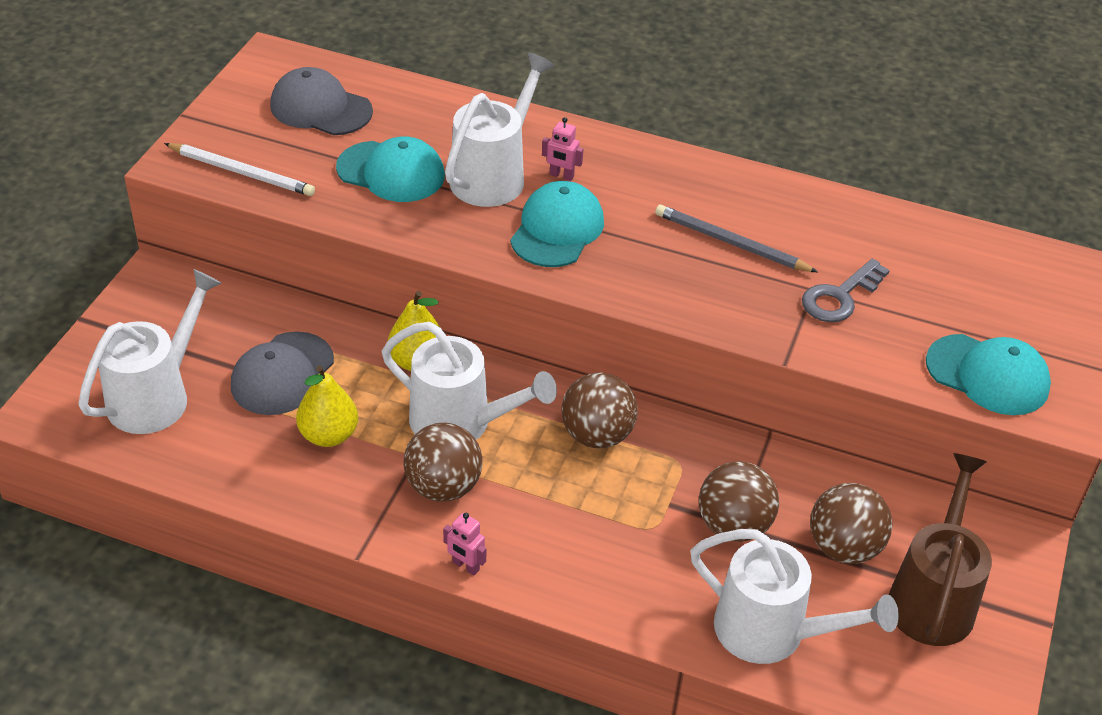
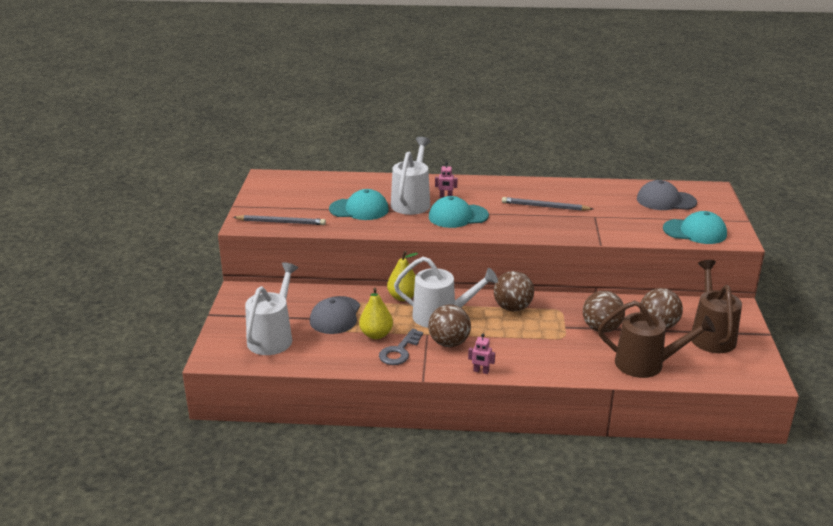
camera: 15 degrees left, 15 degrees down
white pencil [164,143,315,196] -> grey pencil [233,215,326,225]
grey cap [270,67,373,135] -> grey cap moved to [637,180,697,210]
turquoise cap [510,181,604,267] -> turquoise cap turned 105 degrees counterclockwise [429,196,489,228]
white watering can [690,529,899,664] -> brown watering can [598,300,716,378]
grey key [802,259,890,322] -> grey key moved to [379,328,423,365]

